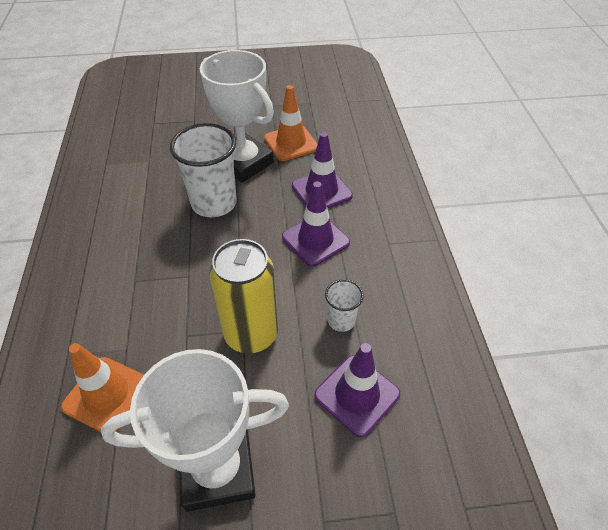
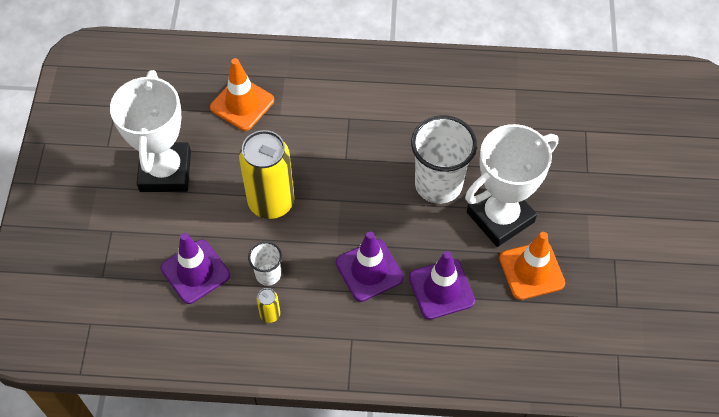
camera: 100 degrees right, 10 degrees up
none -> yellow can [257,288,280,323]

